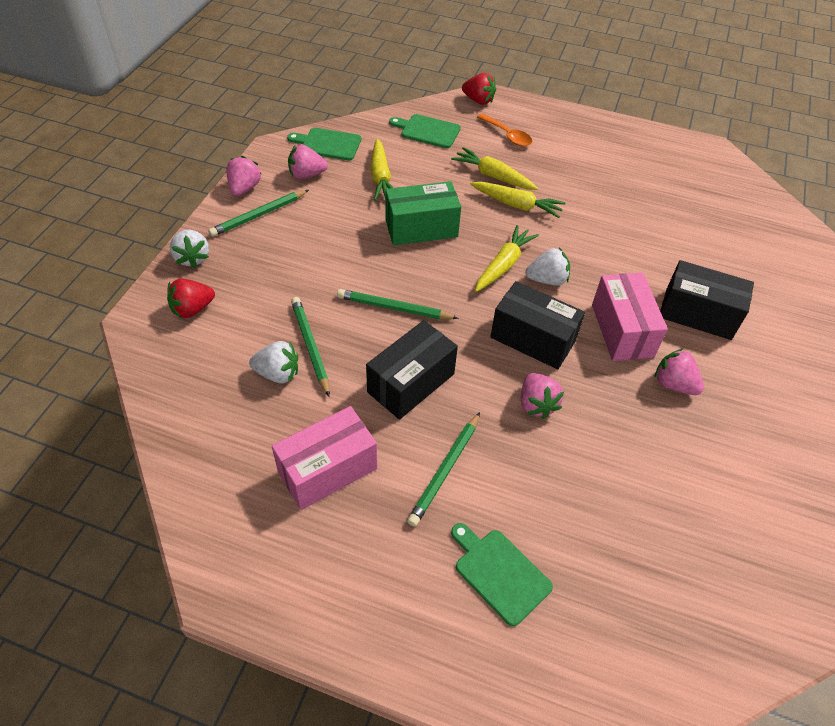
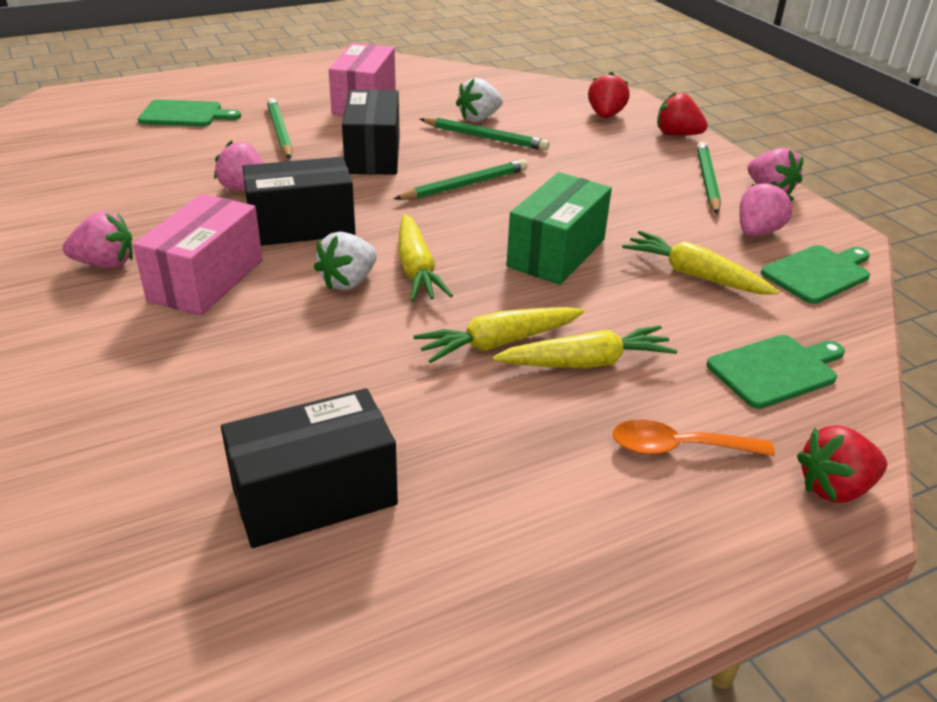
camera: 135 degrees right, 15 degrees down
white strawberry [170,230,209,268] -> red strawberry [657,92,708,136]
pink box [592,273,668,361] -> pink box turned 75 degrees clockwise [133,194,263,316]
black box [660,260,754,340] -> black box moved to [221,388,398,548]

